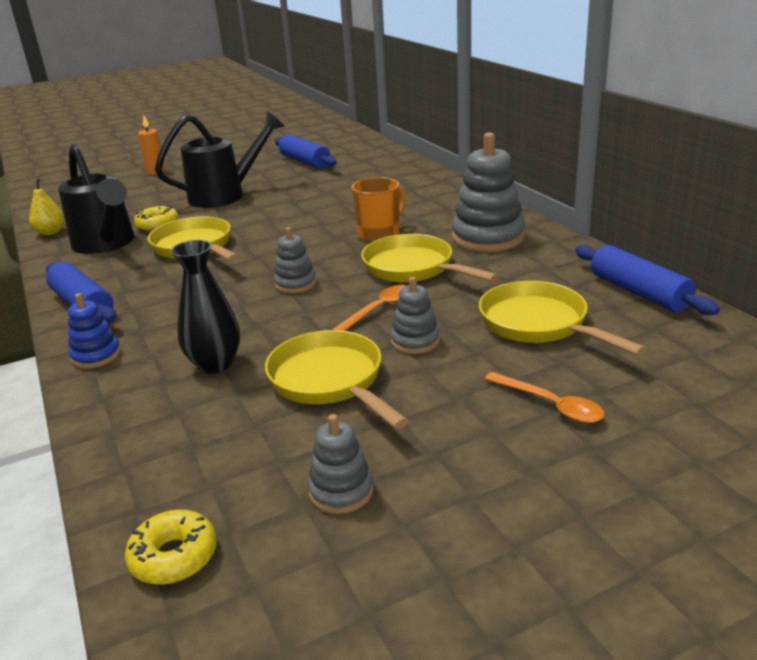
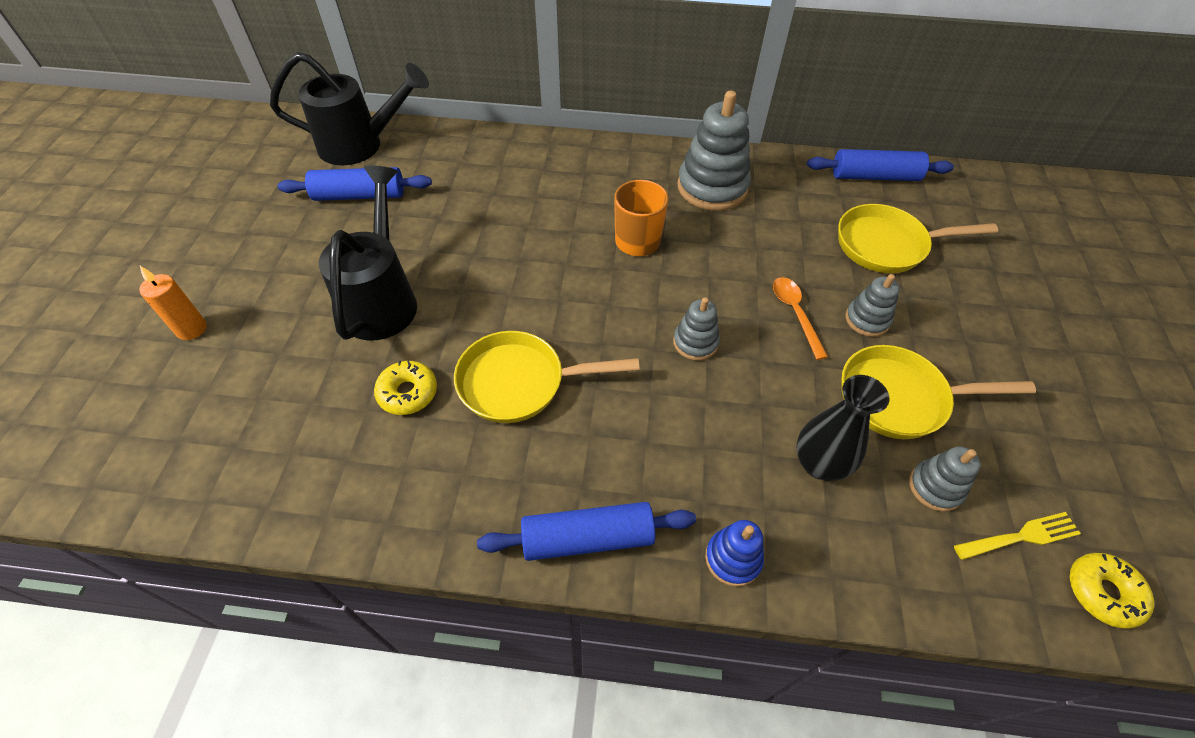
camera: 60 degrees left, 25 degrees up
yellow pear [29,179,65,235] -> none
black watering can [58,144,134,254] -> black watering can moved to [270,52,429,165]
grey stacking toy [308,414,374,514] -> grey stacking toy moved to [909,446,981,512]
yellow pan [361,234,499,283] -> none
orange spoon [485,372,605,423] -> none
none -> yellow fork [954,512,1081,560]

